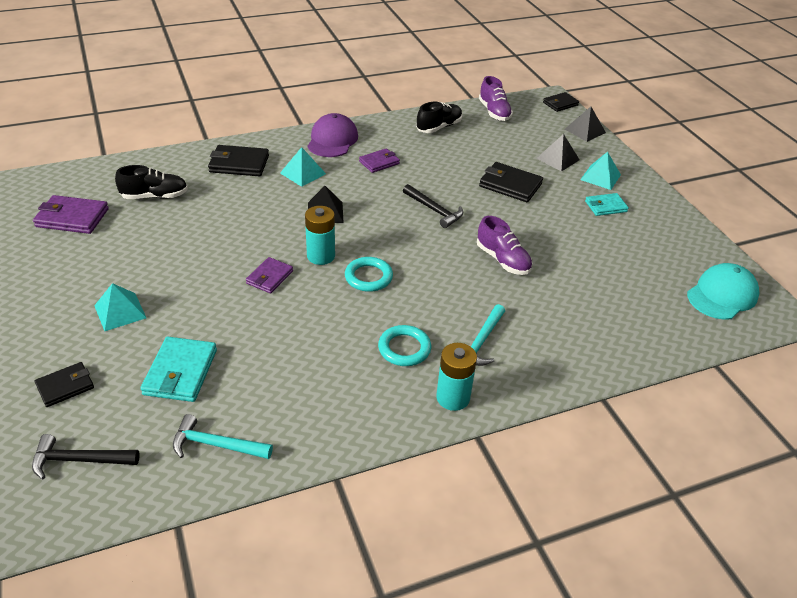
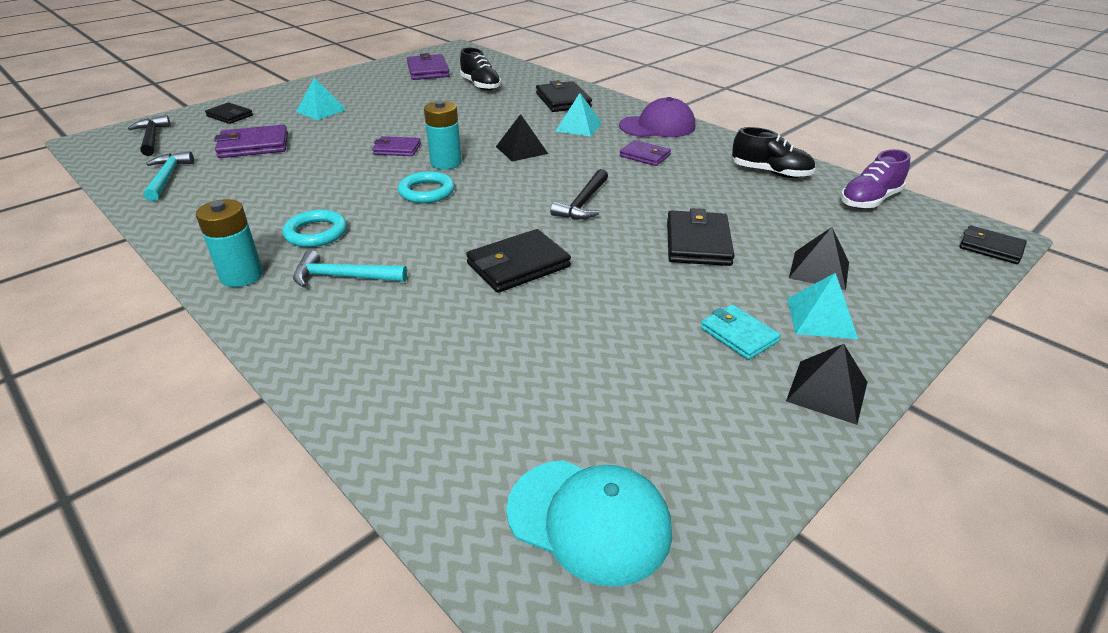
camera: 70 degrees right, 5 degrees down
turquoise wallet [140,337,217,402] -> purple wallet [214,124,288,158]
purple shoe [477,216,532,275] -> black wallet [466,229,571,293]
black pyramid [565,107,606,142] -> black pyramid moved to [786,344,867,425]

